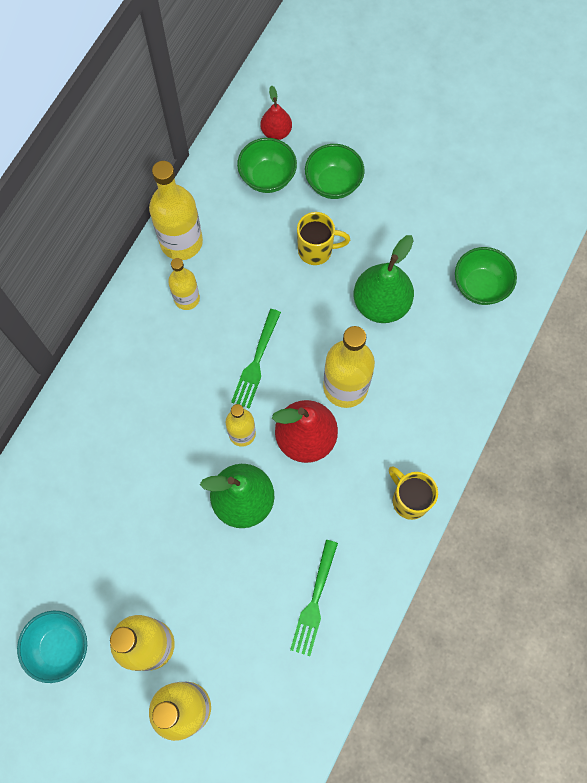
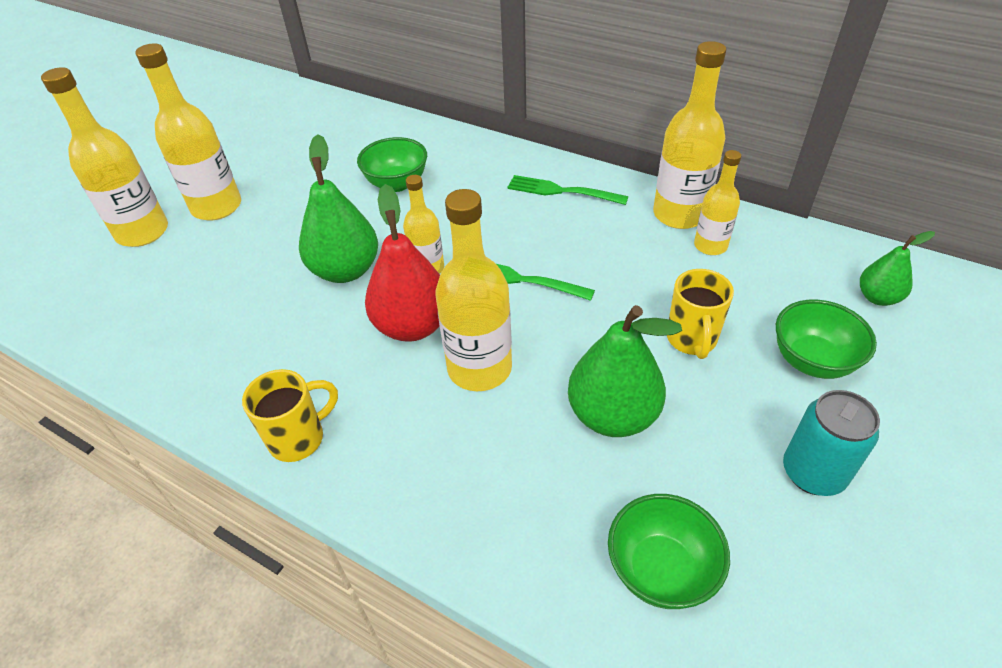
camera: 95 degrees right, 25 degrees down
turquoise bowl [17,610,87,683] -> none
yellow bottle [168,258,200,310] -> yellow bottle moved to [694,150,741,255]
green bowl [237,138,297,193] -> green bowl moved to [357,137,427,192]
red pear [261,85,292,140] -> green pear [860,231,935,306]
green fork [290,540,338,656] -> green fork moved to [507,175,628,205]
none -> turquoise can [783,390,880,496]

